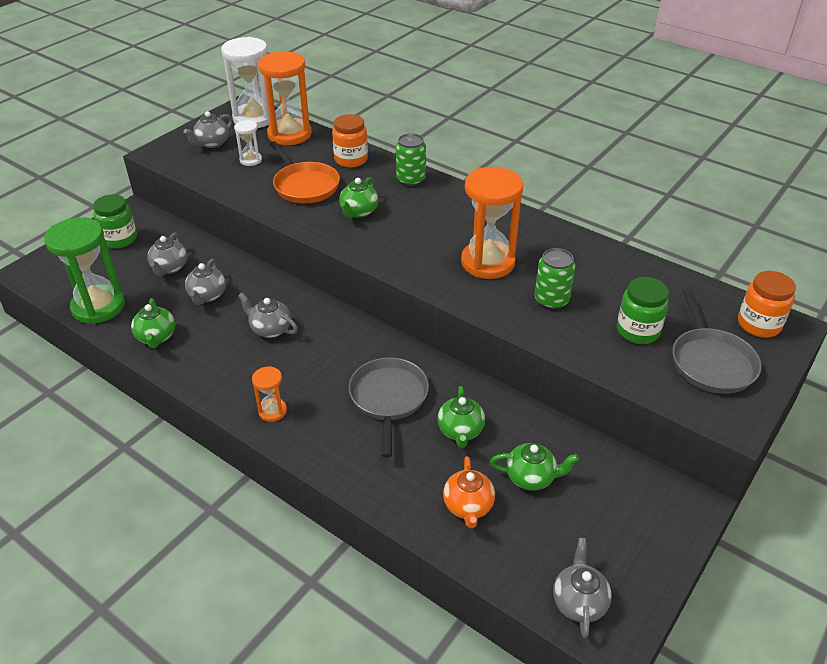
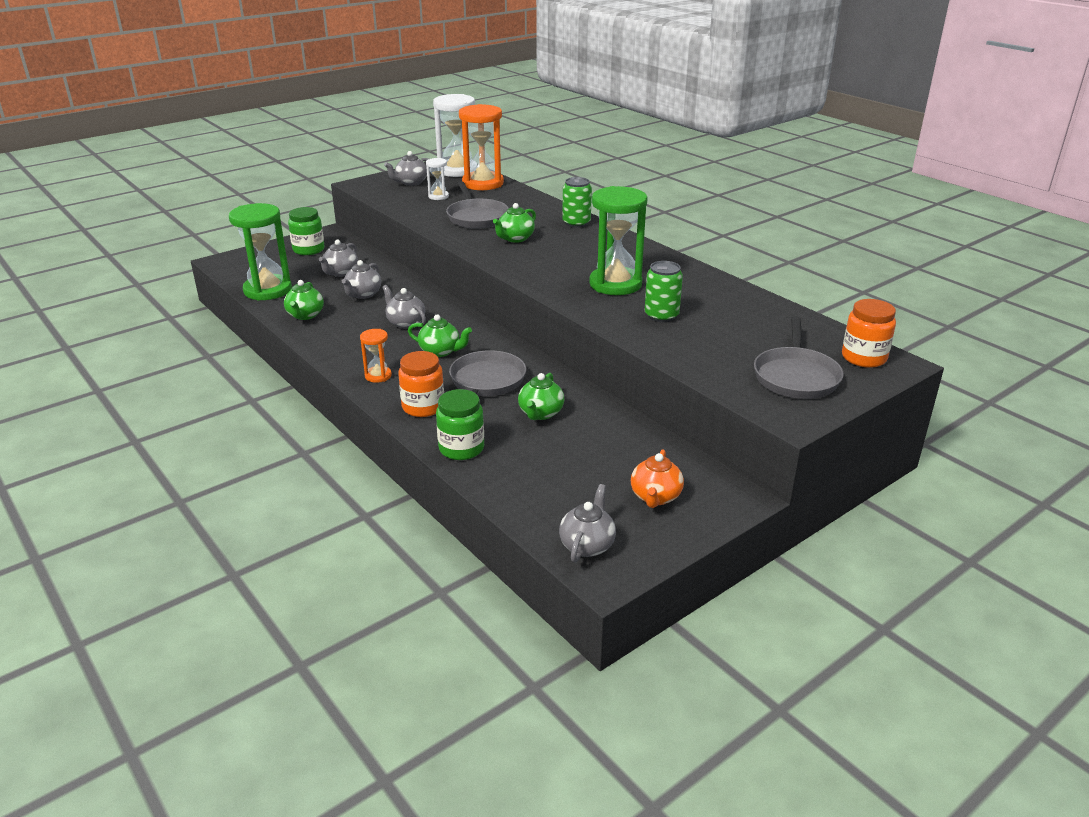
camera: 15 degrees right, 10 degrees down
orange pan [270,141,340,203] -> grey pan [446,181,509,229]
orange jar [332,114,368,167] -> orange jar moved to [399,351,444,417]
orange teapot [443,456,495,528] -> orange teapot moved to [631,449,684,508]
orange hourglass [461,167,523,279] -> green hourglass [589,186,648,295]
green teapot [490,443,579,490] -> green teapot moved to [408,315,472,357]
green jar [617,277,669,344] -> green jar moved to [436,389,484,460]

